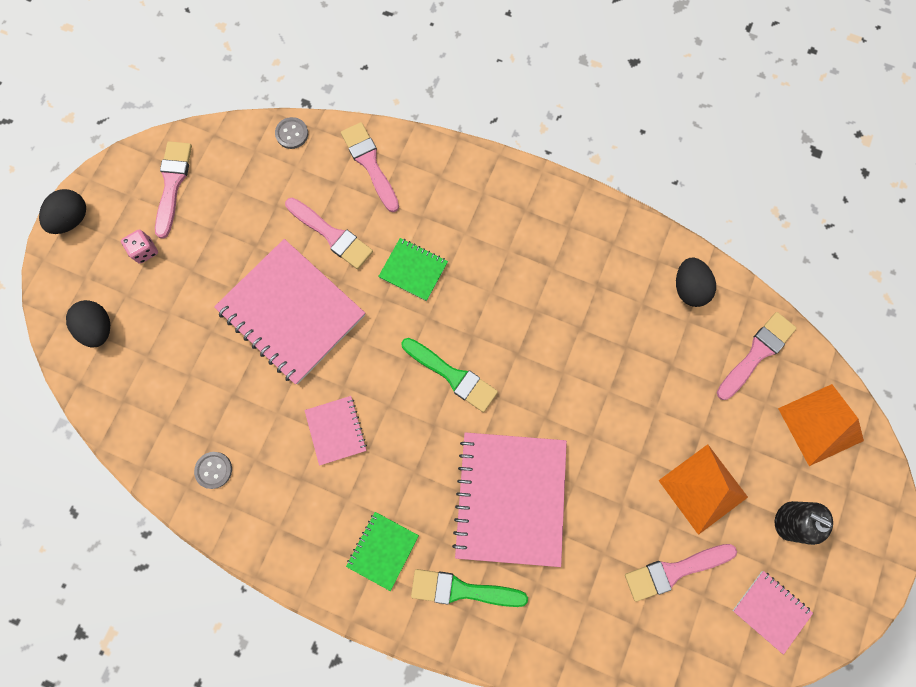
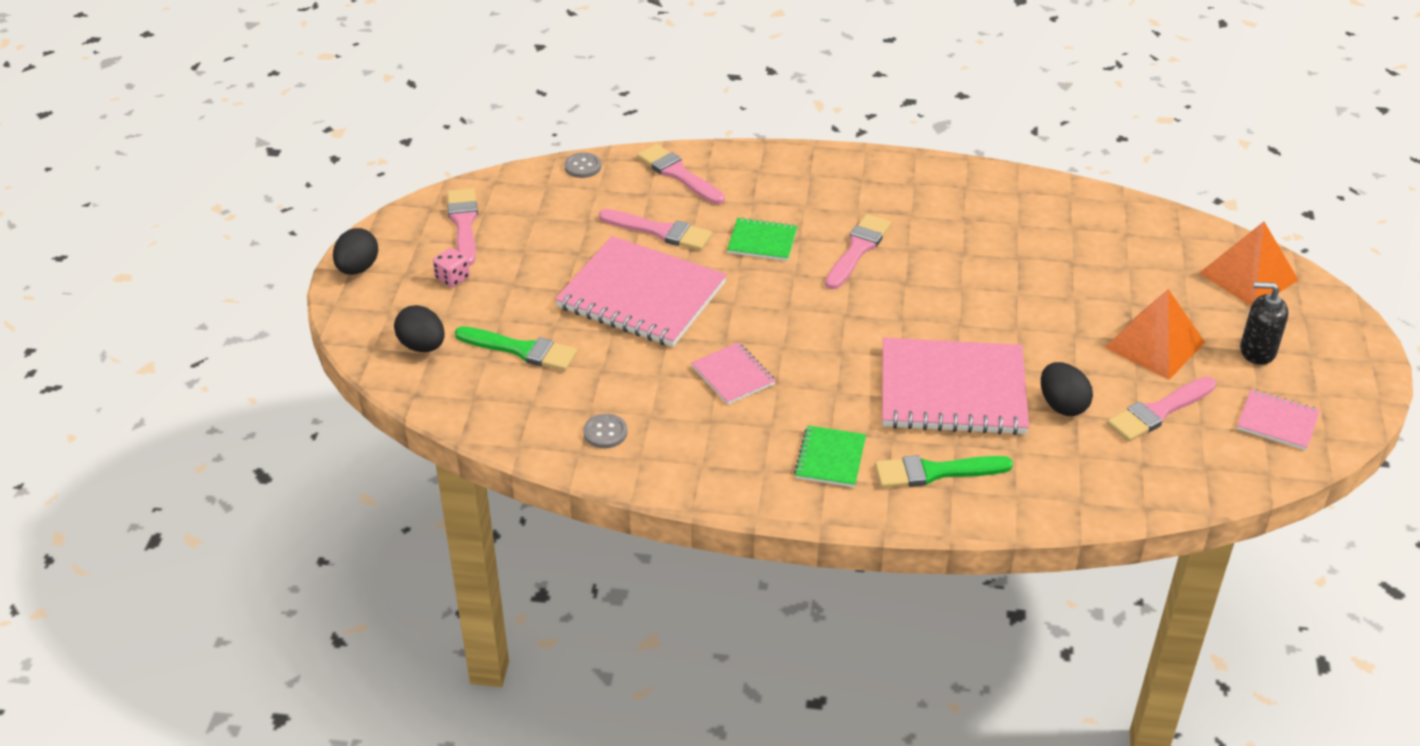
camera: 15 degrees left, 35 degrees down
green brush [401,338,498,412] -> green brush moved to [455,326,577,371]
pink notebook [452,432,567,567] -> pink notebook turned 75 degrees counterclockwise [882,338,1029,435]
black egg [676,257,716,307] -> black egg moved to [1041,362,1093,416]
pink brush [717,312,797,400] -> pink brush moved to [825,214,891,290]

